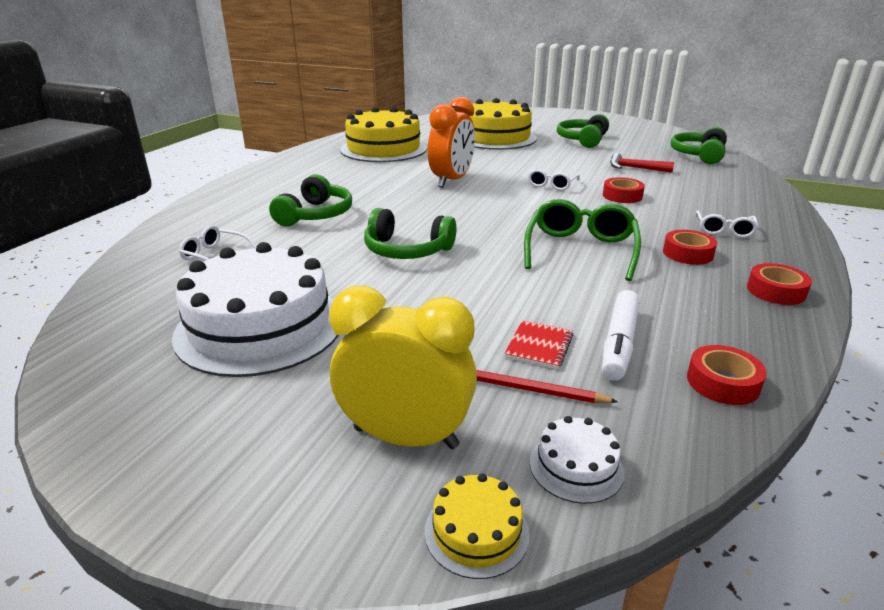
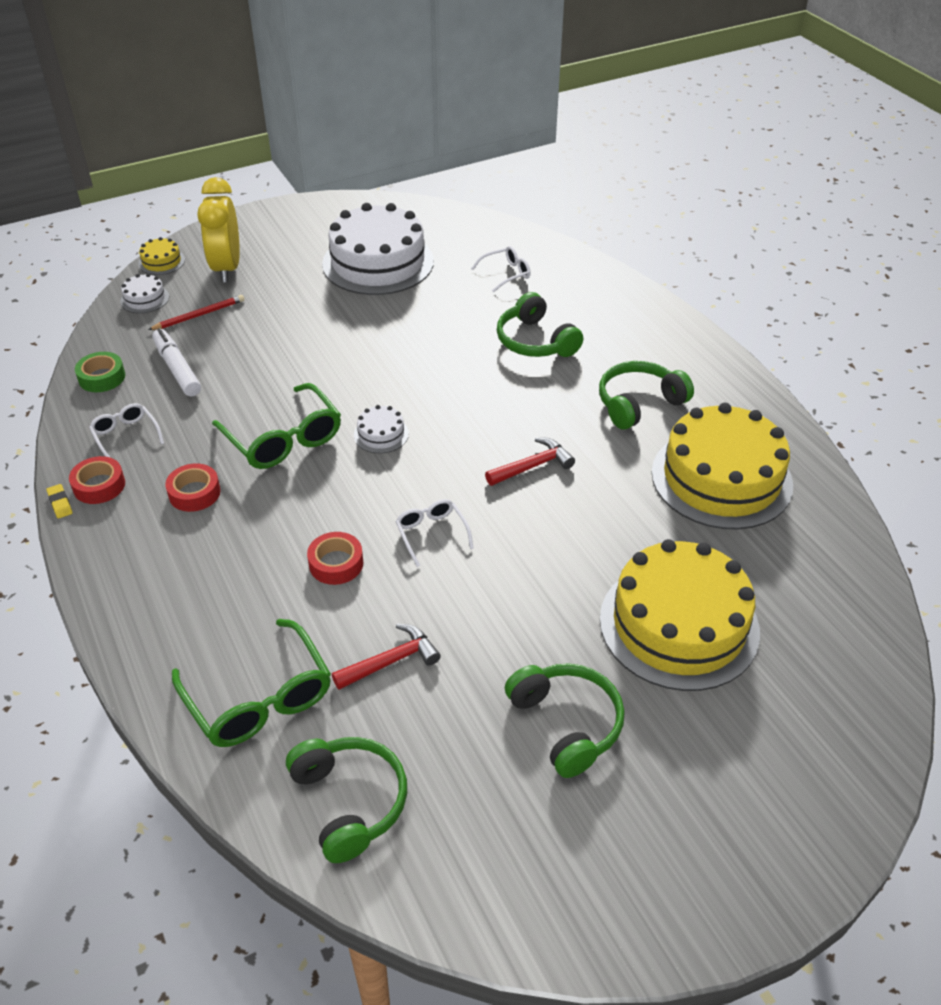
camera: 130 degrees right, 15 degrees up
yellow clock [329,286,477,449] -> yellow clock turned 120 degrees clockwise [197,177,240,283]
green headphones [364,208,456,259] -> green headphones moved to [599,361,694,429]
orange clock [428,97,475,188] -> red hammer [485,437,575,486]
red notebook [505,320,573,369] -> none
red tape [687,345,767,405] -> green tape [75,352,125,392]
white glasses [696,210,759,238] -> white glasses moved to [89,403,164,458]
none -> yellow eraser [46,484,73,518]
none -> green glasses [172,619,331,747]
none -> white cake [354,405,409,453]

